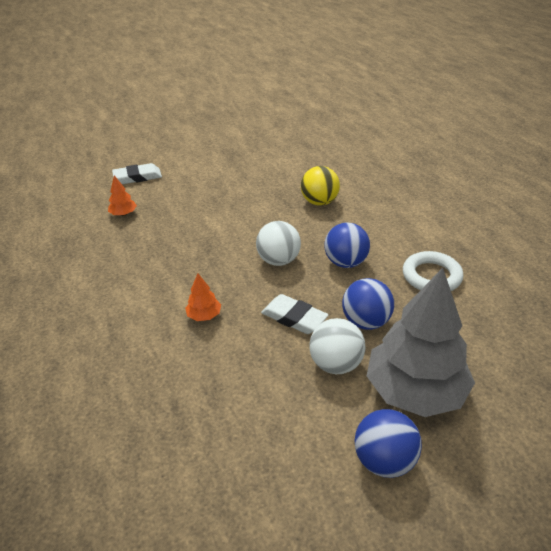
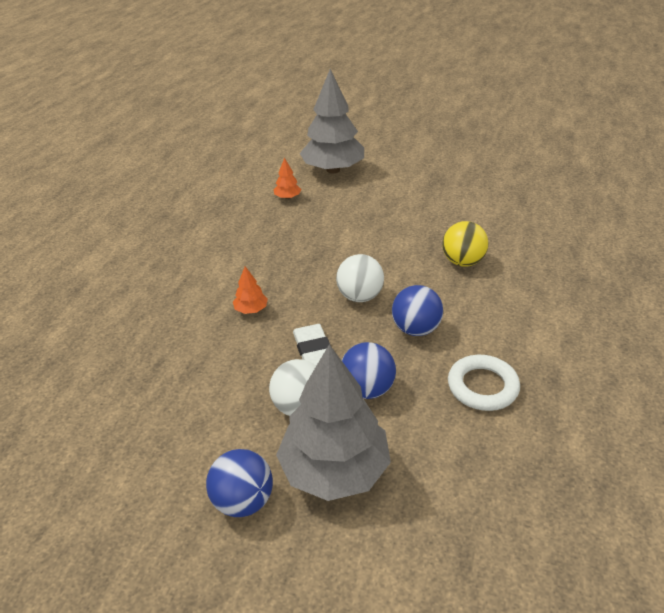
camera: 40 degrees right, 0 degrees up
white eraser [112,163,162,184] -> grey tree [300,69,364,173]

